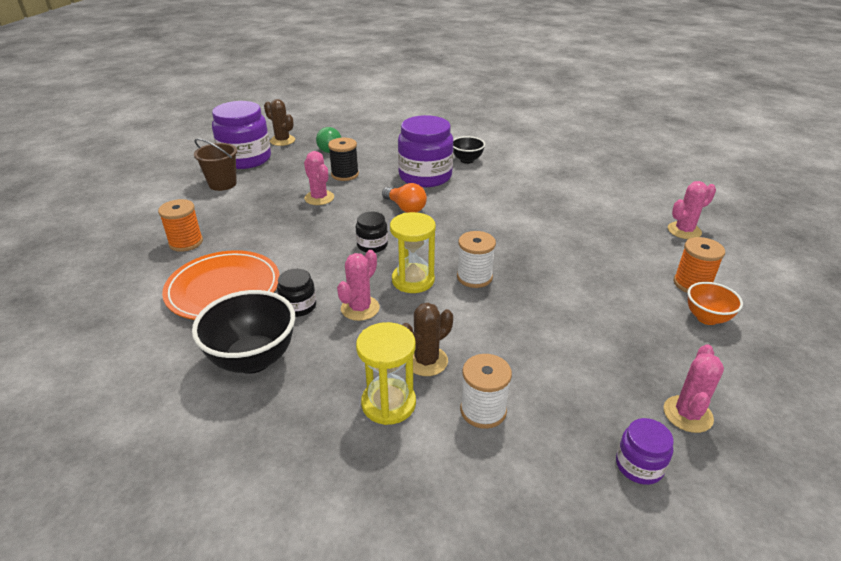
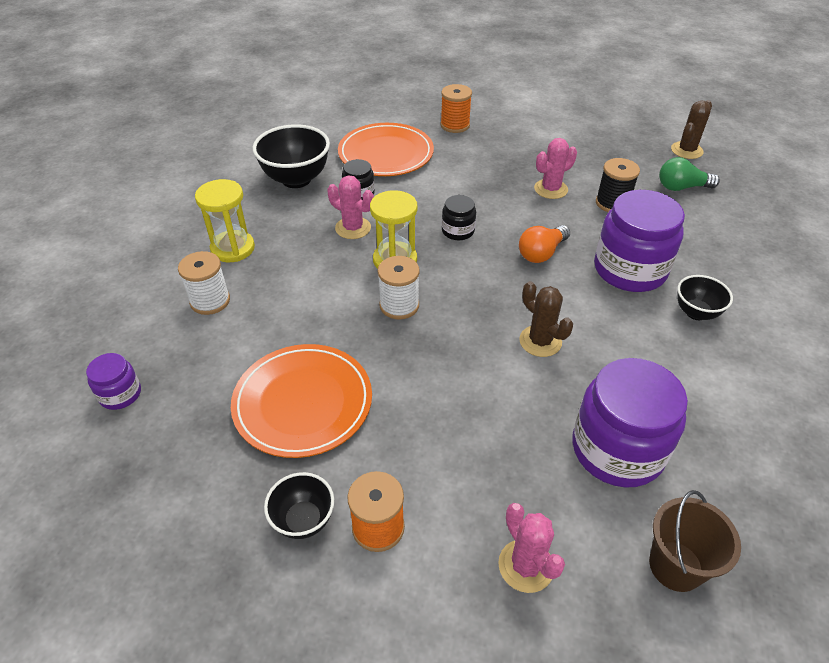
camera: 90 degrees right, 10 degrees up
brown bucket [194,138,237,191] -> brown bucket moved to [649,490,741,592]
purple jar [212,101,271,169] -> purple jar moved to [572,358,688,488]
brown cactus [402,303,453,376] -> brown cactus moved to [519,281,573,357]
pink cactus [664,344,724,433] -> none
orange bowl [688,282,743,325] -> black bowl [264,472,334,539]
none -> orange plate [231,344,372,458]

